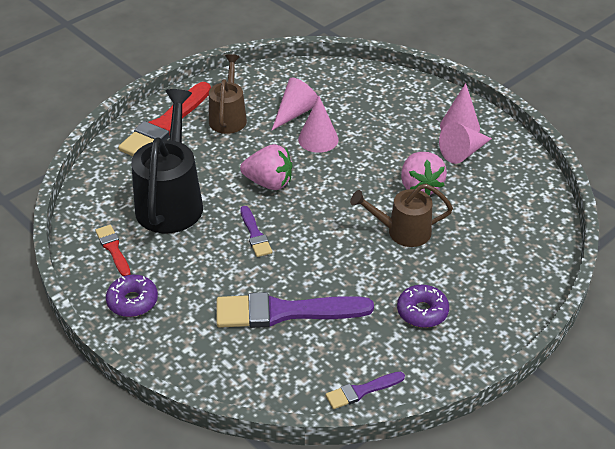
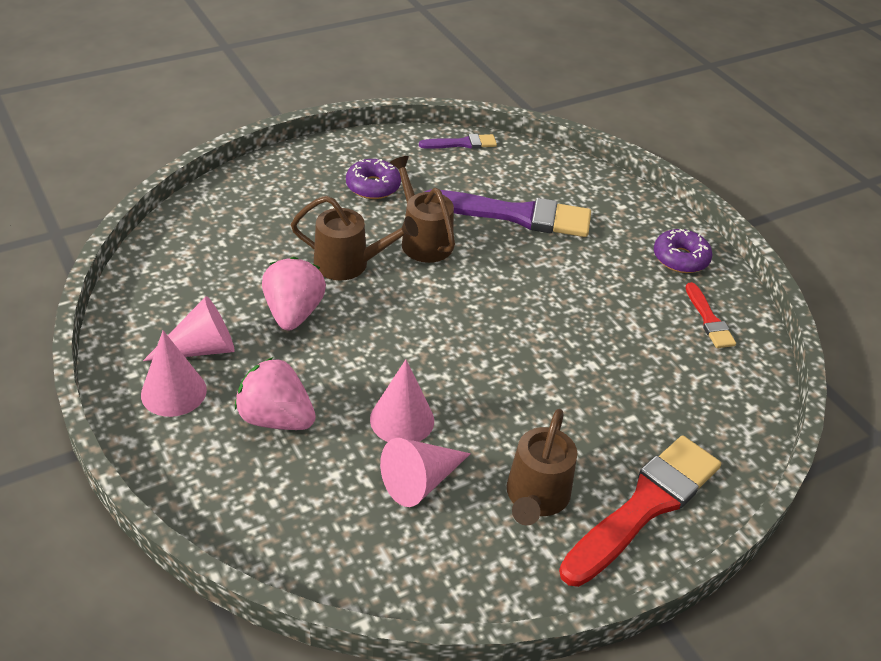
camera: 170 degrees left, 0 degrees up
black watering can [131,89,203,233] -> none
pink strawberry [240,144,292,190] -> pink strawberry moved to [235,357,316,430]
purple brush [240,206,272,257] -> none
none -> brown watering can [390,156,455,263]

